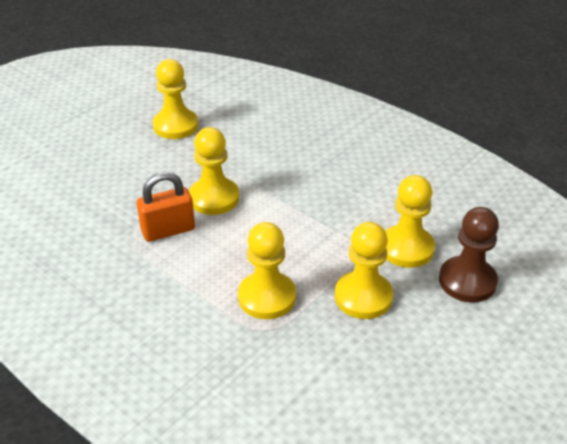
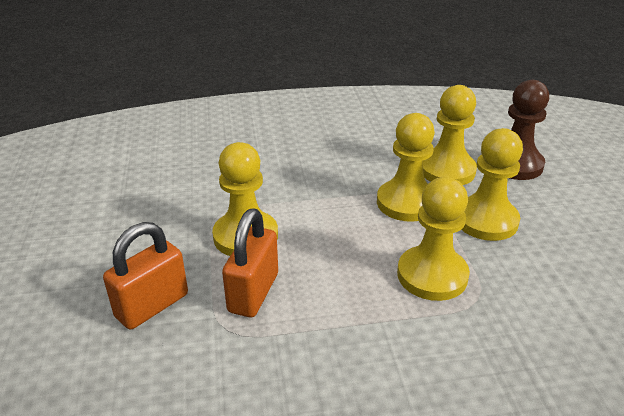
camera: 50 degrees left, 5 degrees down
yellow pawn [153,59,198,139] -> yellow pawn moved to [377,113,435,222]
none -> orange padlock [103,222,188,329]

